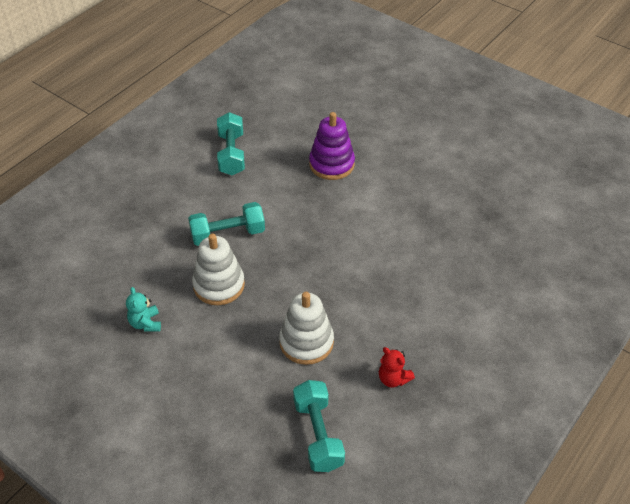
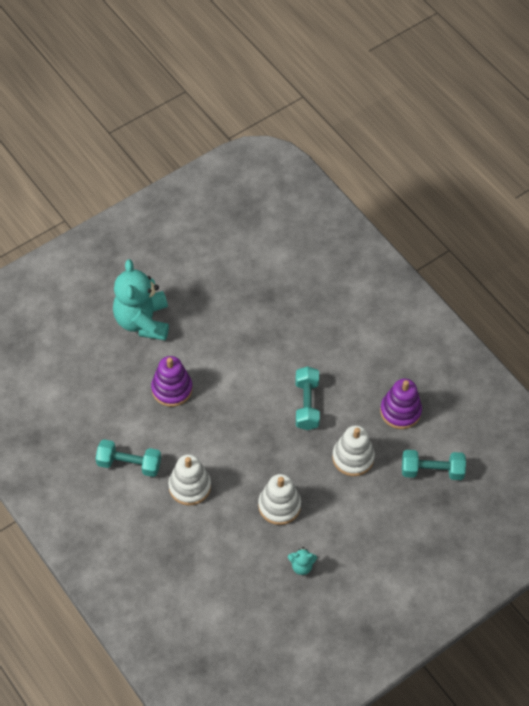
camera: 75 degrees left, 10 degrees up
turquoise dumbbell [188,202,265,246] -> turquoise dumbbell moved to [296,366,320,430]
red teddy bear [379,347,415,388] -> purple stacking toy [380,379,422,429]
none -> turquoise teddy bear [113,260,169,341]
none -> white stacking toy [168,454,211,506]

